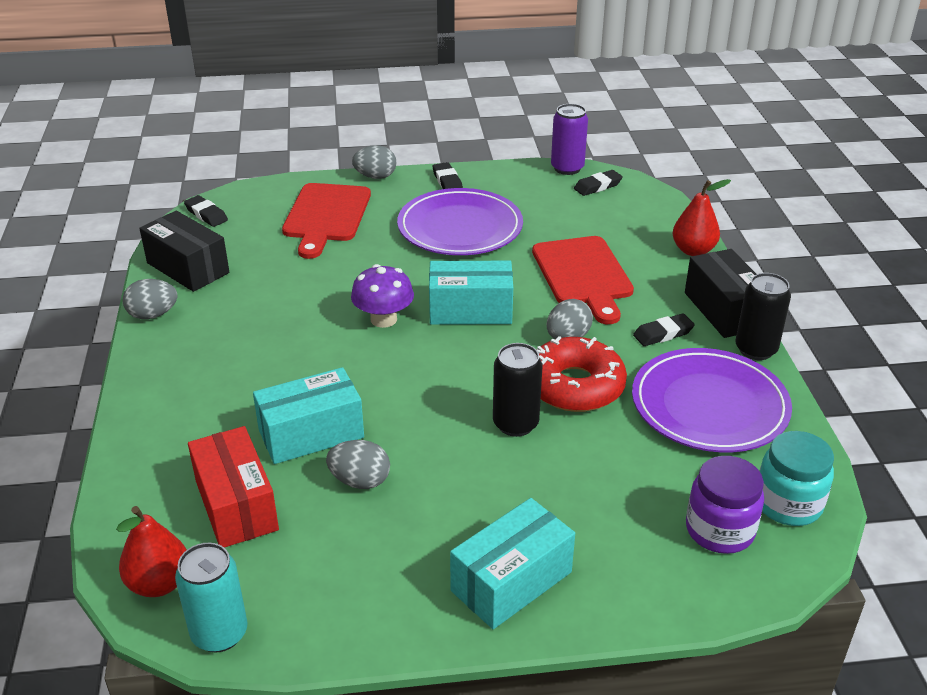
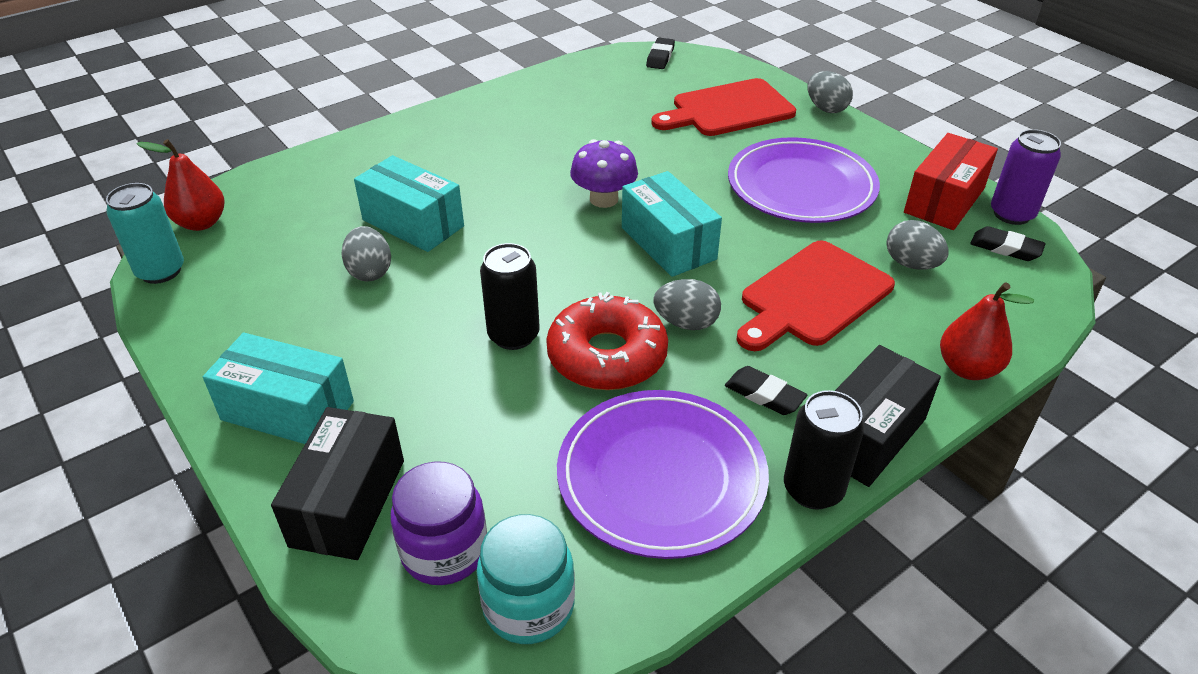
camera: 60 degrees right, 5 degrees up
grey egg [122,279,177,319] -> grey egg moved to [886,220,949,270]
black box [139,211,229,292] -> black box moved to [271,407,404,560]
red box [188,426,279,548] -> red box moved to [904,133,998,230]
black eraser [433,162,463,189] -> none

